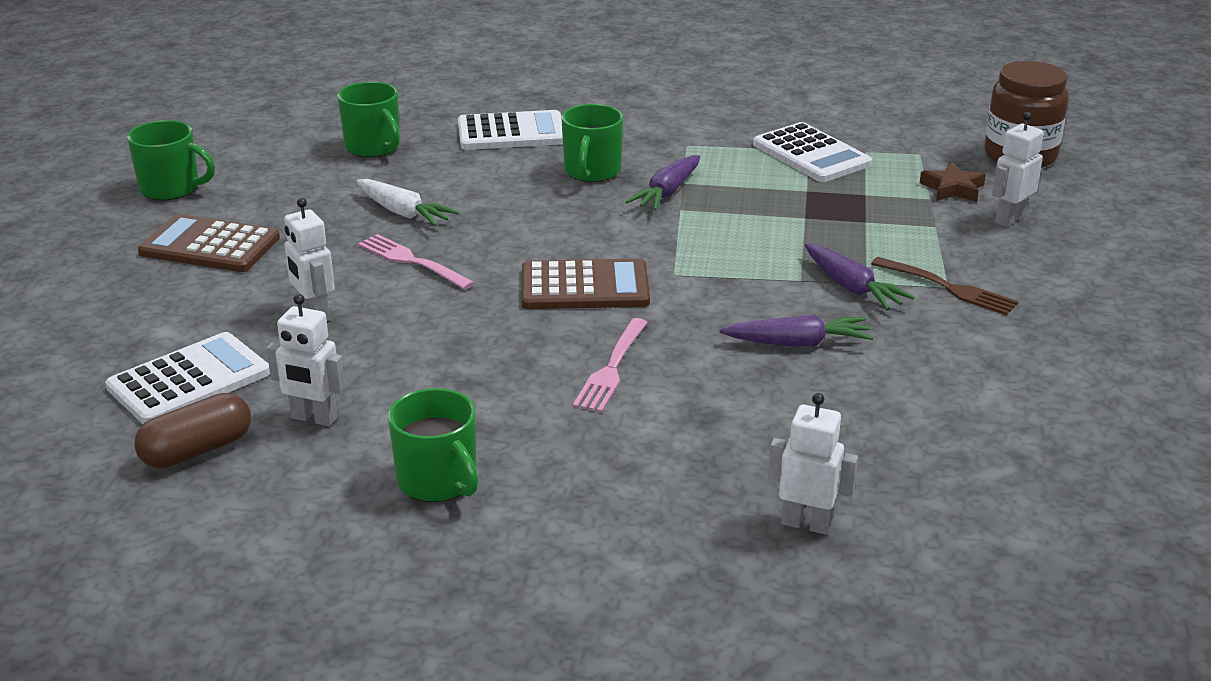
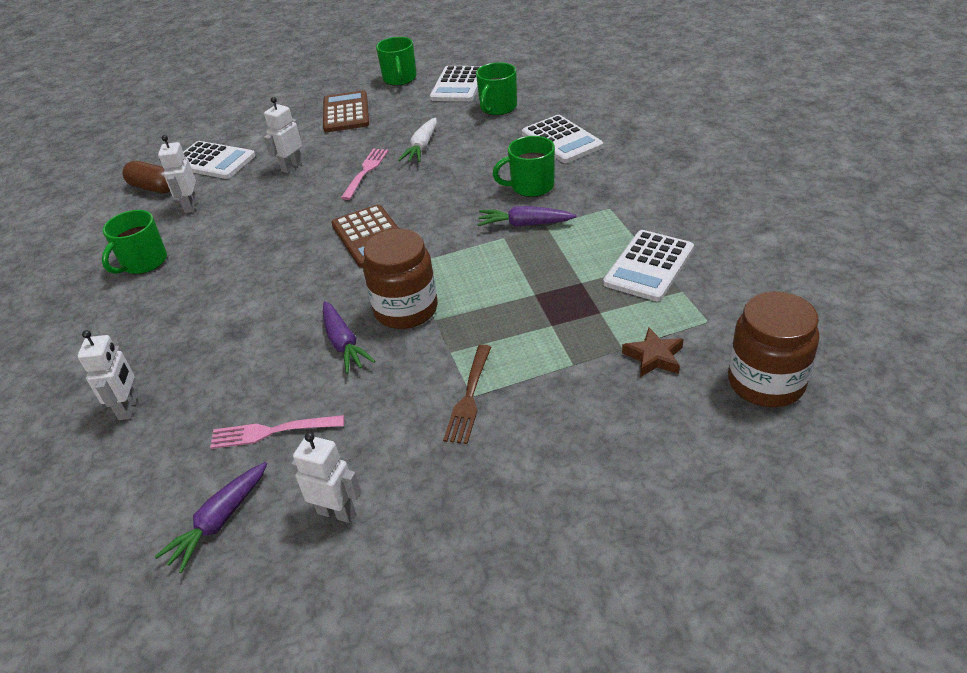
camera: 70 degrees right, 10 degrees up
pink fork [573,318,648,412] -> pink fork moved to [210,415,344,449]
purple carrot [805,243,915,310] -> purple carrot moved to [155,462,267,573]
white robot [992,112,1044,227] -> white robot moved to [291,432,361,523]
none -> brown jar [363,229,438,329]
none -> white calculator [430,66,482,102]

